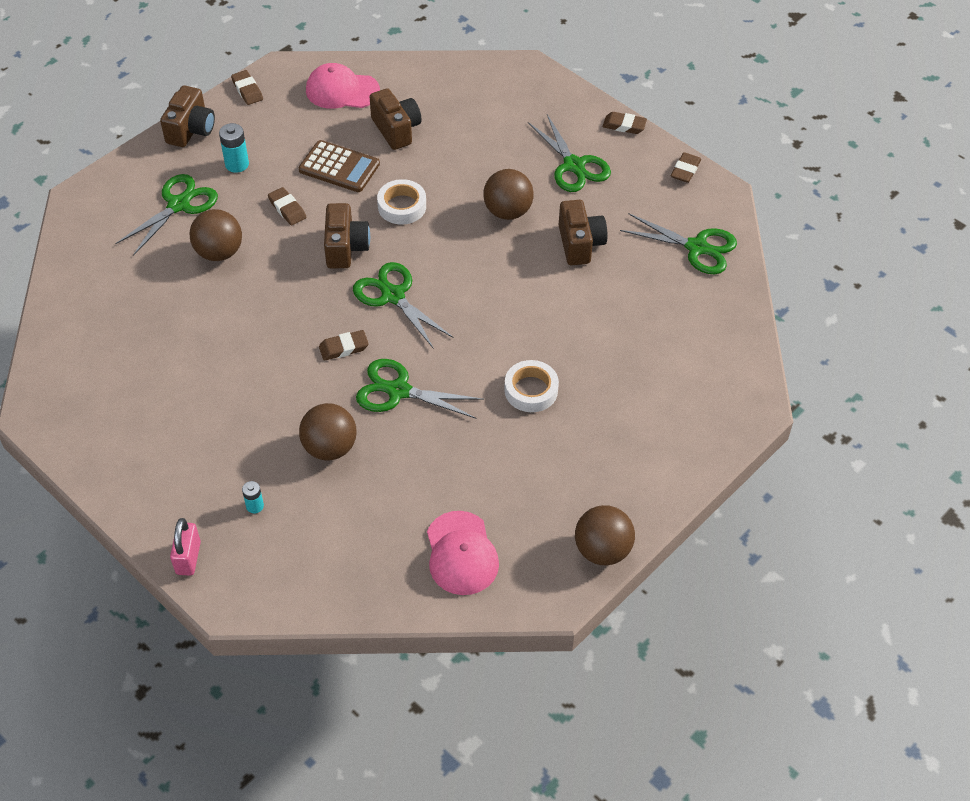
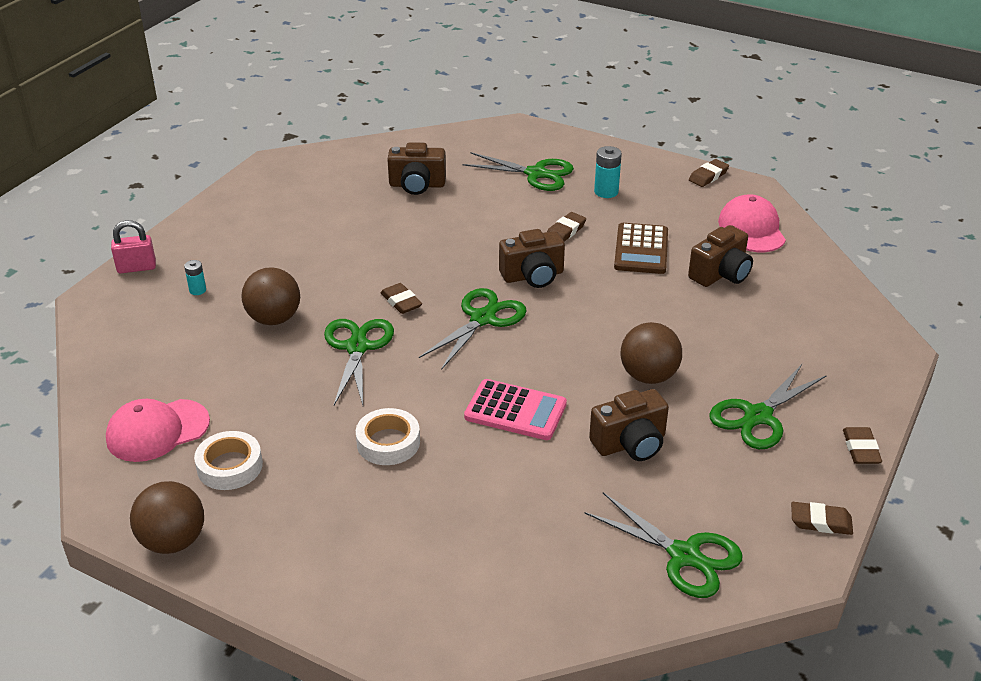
camera: 75 degrees right, 15 degrees down
brown camera [160,85,215,147] -> brown camera moved to [387,142,446,195]
brown ball [190,209,242,261] -> none
white tape [377,179,426,225] -> white tape moved to [194,431,263,490]
green scissors [620,214,737,274] -> green scissors turned 60 degrees counterclockwise [584,492,743,598]
none -> pink calculator [464,379,567,440]

